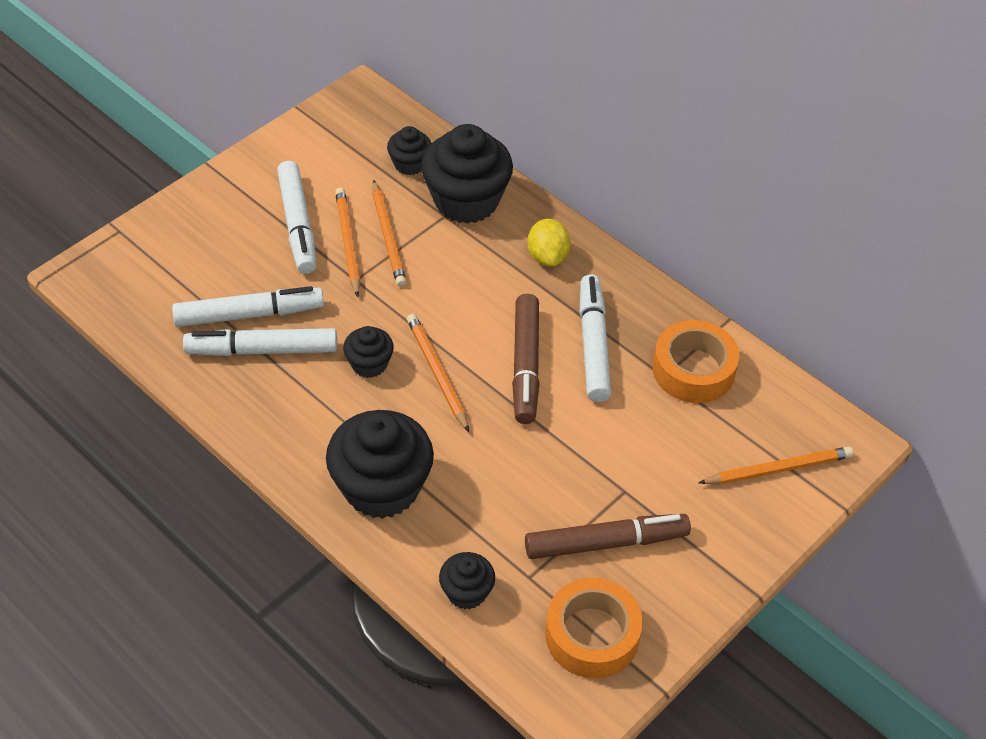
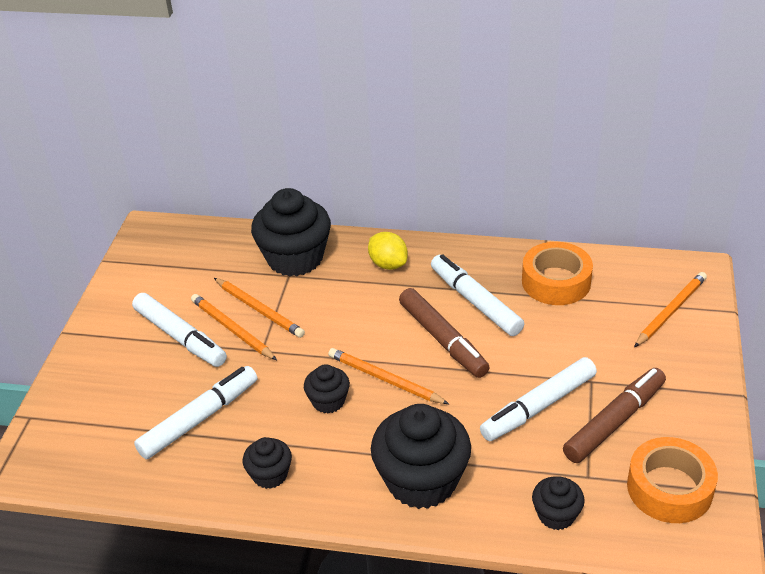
camera: 30 degrees left, 10 degrees down
white marker [183,328,337,356] -> white marker moved to [480,357,597,441]
black cupcake [387,126,431,175] -> black cupcake moved to [243,437,292,489]

